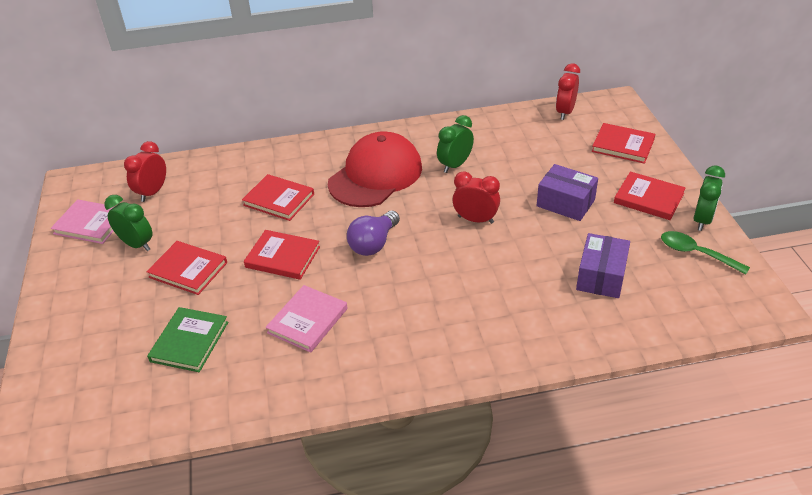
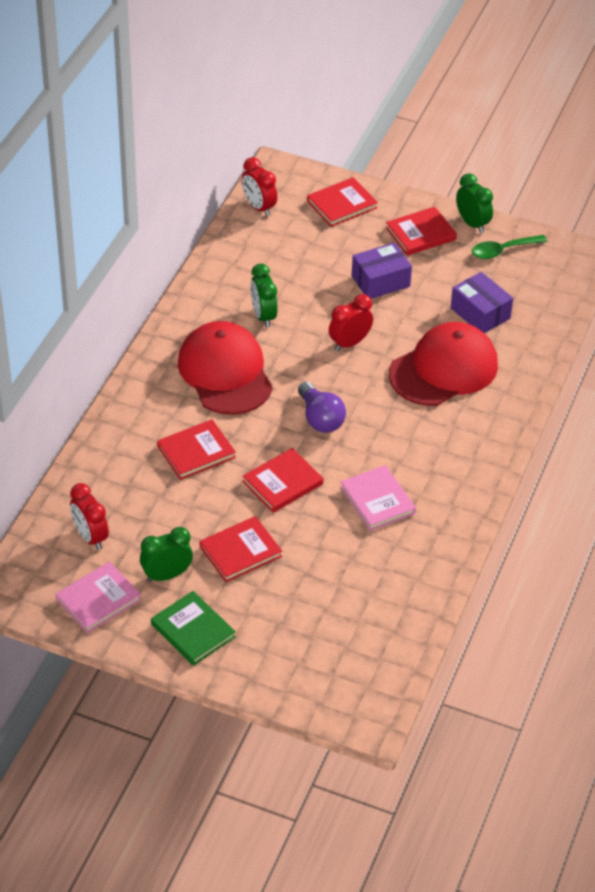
camera: 60 degrees left, 5 degrees up
green book [147,307,228,372] -> green book moved to [151,591,236,666]
none -> red cap [389,322,498,406]

